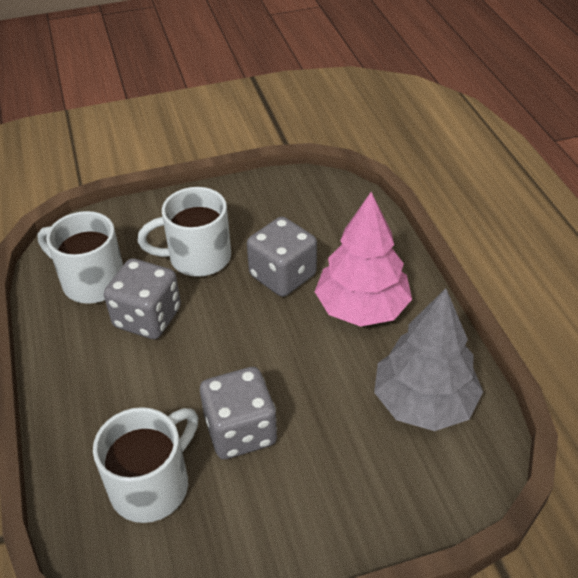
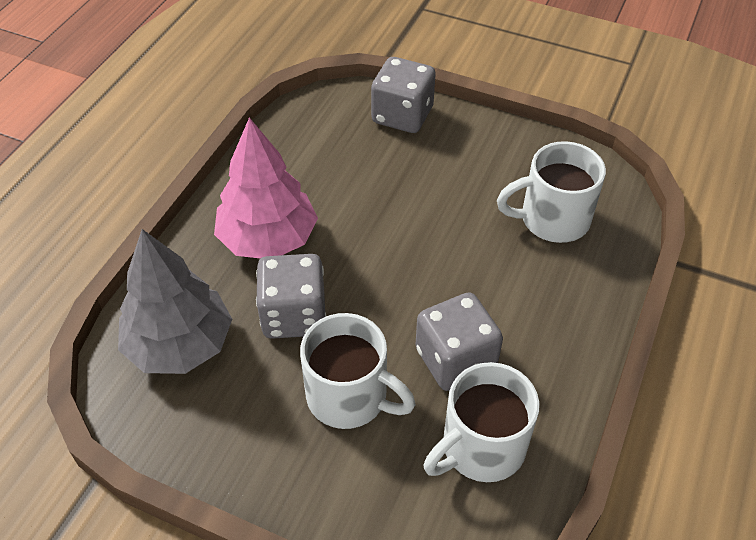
camera: 140 degrees left, 5 degrees up
white mug [37,211,123,304] -> white mug turned 75 degrees clockwise [424,362,539,482]
grey dice [200,367,277,459] -> grey dice moved to [371,57,436,133]
grey tree [374,288,483,431] -> grey tree moved to [118,229,232,374]

